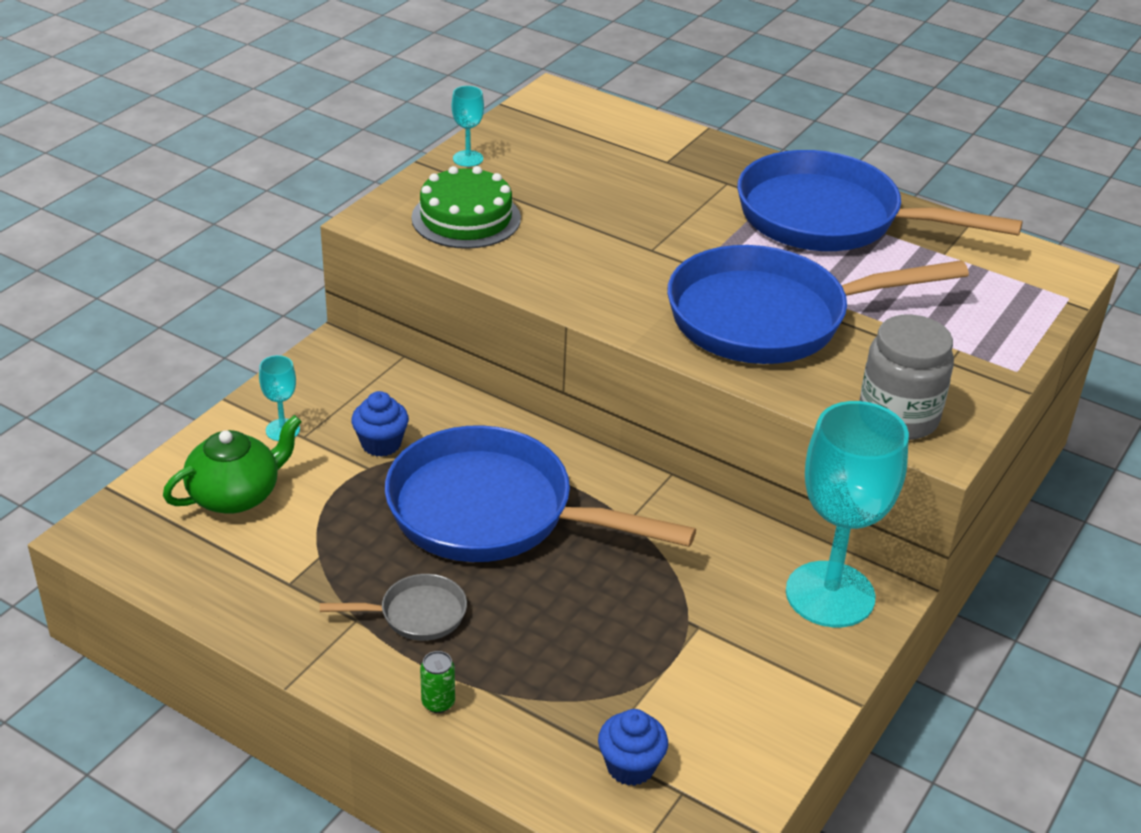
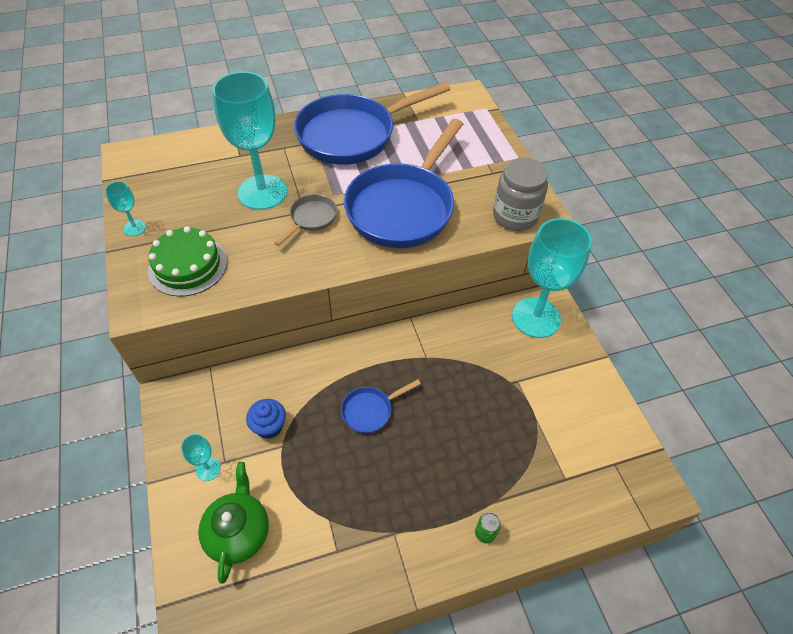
camera: 50 degrees left, 15 degrees up
grey pan [320,574,467,641] -> grey pan moved to [274,194,337,246]
blue pan [385,425,696,562] -> blue pan [341,379,421,433], size x0.43
blue cupcake [598,709,668,786] -> none
none -> turquoise goblet [212,71,287,210]

